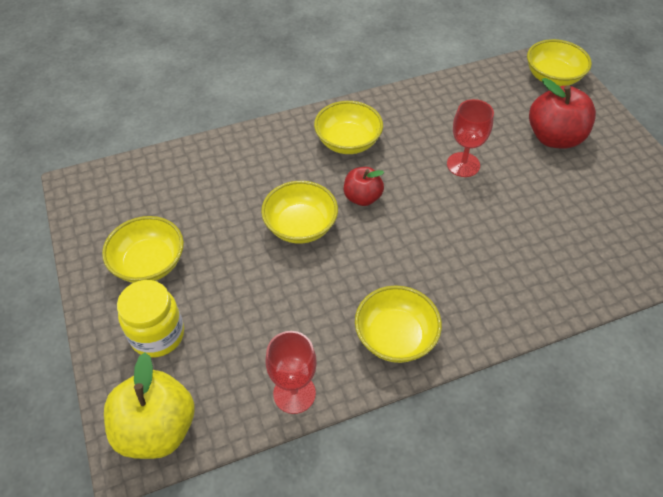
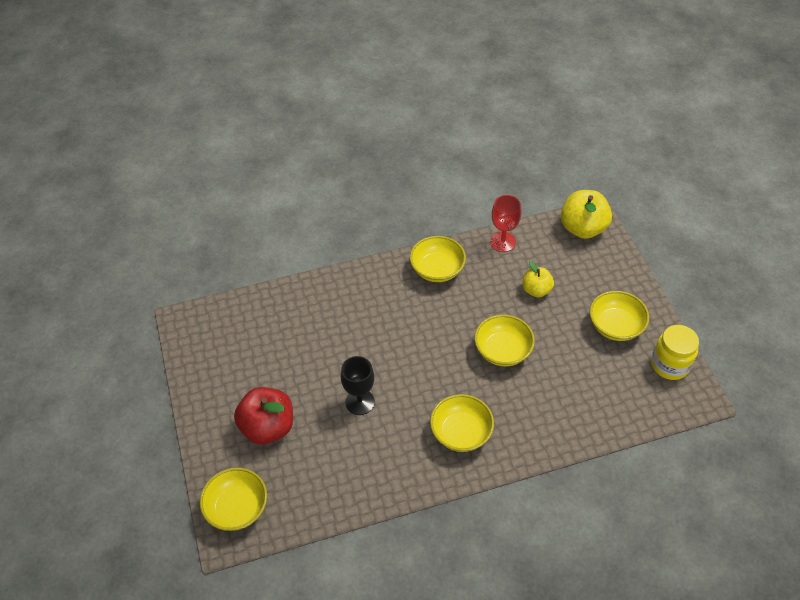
camera: 175 degrees left, 0 degrees up
yellow jar [117,280,184,357] -> yellow jar moved to [651,325,699,380]
red apple [344,167,384,206] -> none
red goblet [447,99,494,177] -> black goblet [341,356,375,415]
none -> yellow apple [522,261,554,298]

